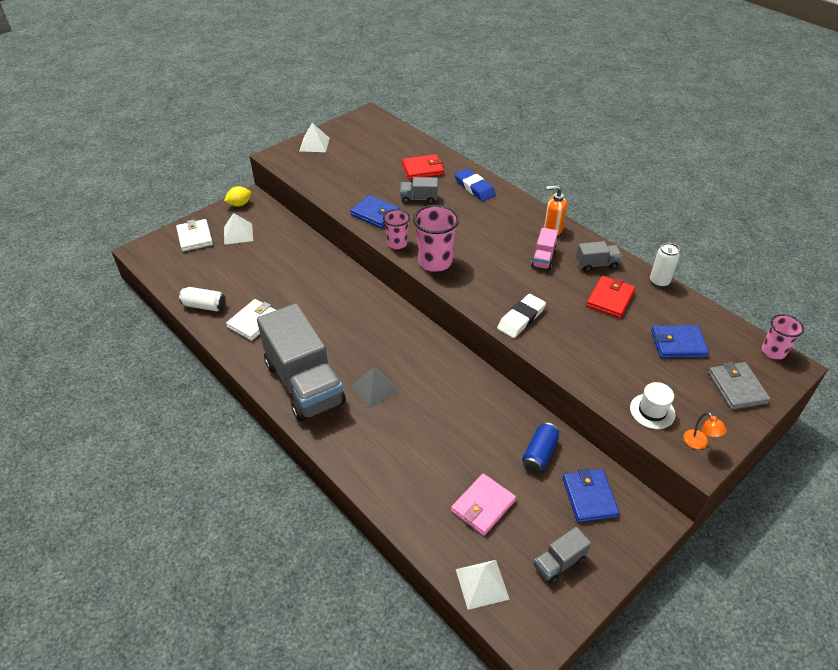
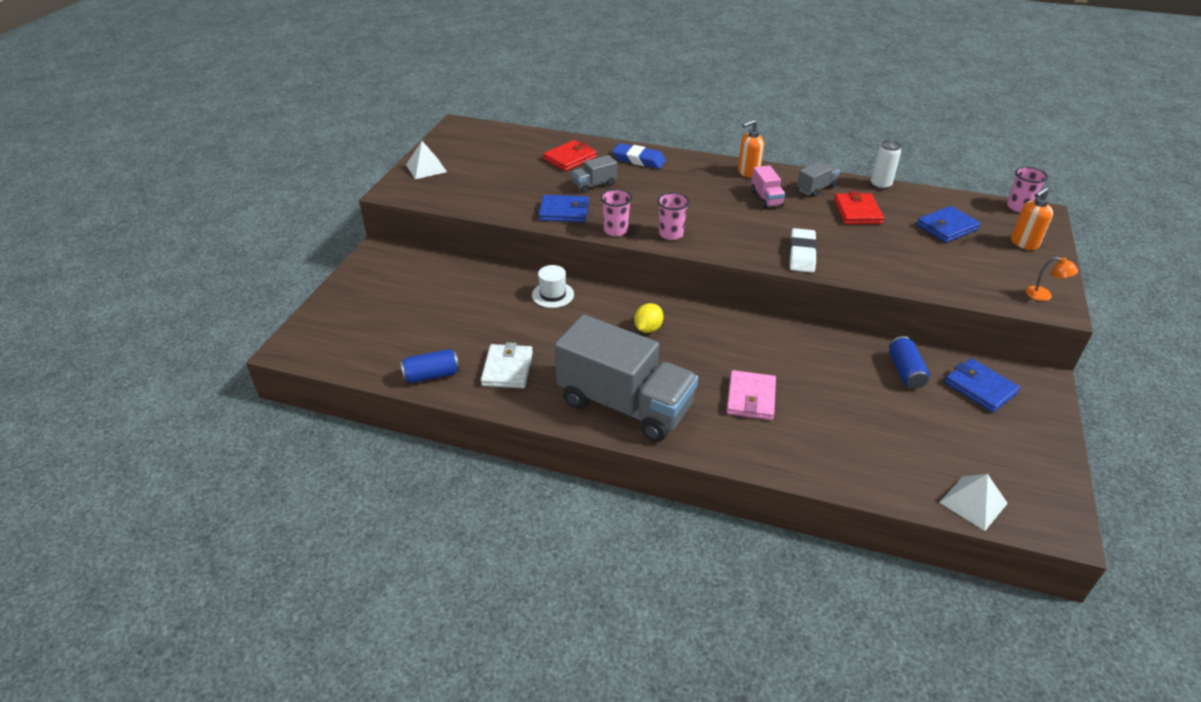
camera: 30 degrees left, 5 degrees down
white wallet [176,219,213,252] -> none
white can [179,287,226,311] -> blue can [400,349,459,383]
yellow lemon [224,186,251,207] -> yellow lemon moved to [634,303,663,333]
white pyramid [224,213,253,245] -> none
grey pyramid [351,368,399,408] -> none
pink cup [413,205,459,272] -> pink cup [657,192,690,240], size x0.62
pink wallet [451,473,516,536] -> pink wallet moved to [726,370,776,420]
grey truck [534,527,591,584] -> none
white hat [630,382,676,429] -> white hat moved to [532,265,574,308]
grey wallet [708,362,770,410] -> orange soap dispenser [1011,187,1053,250]

